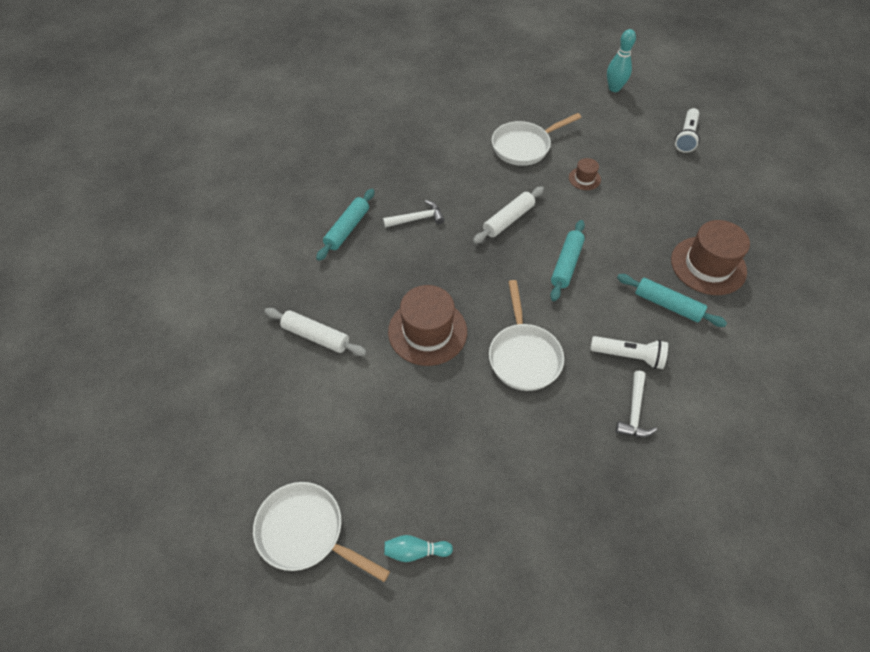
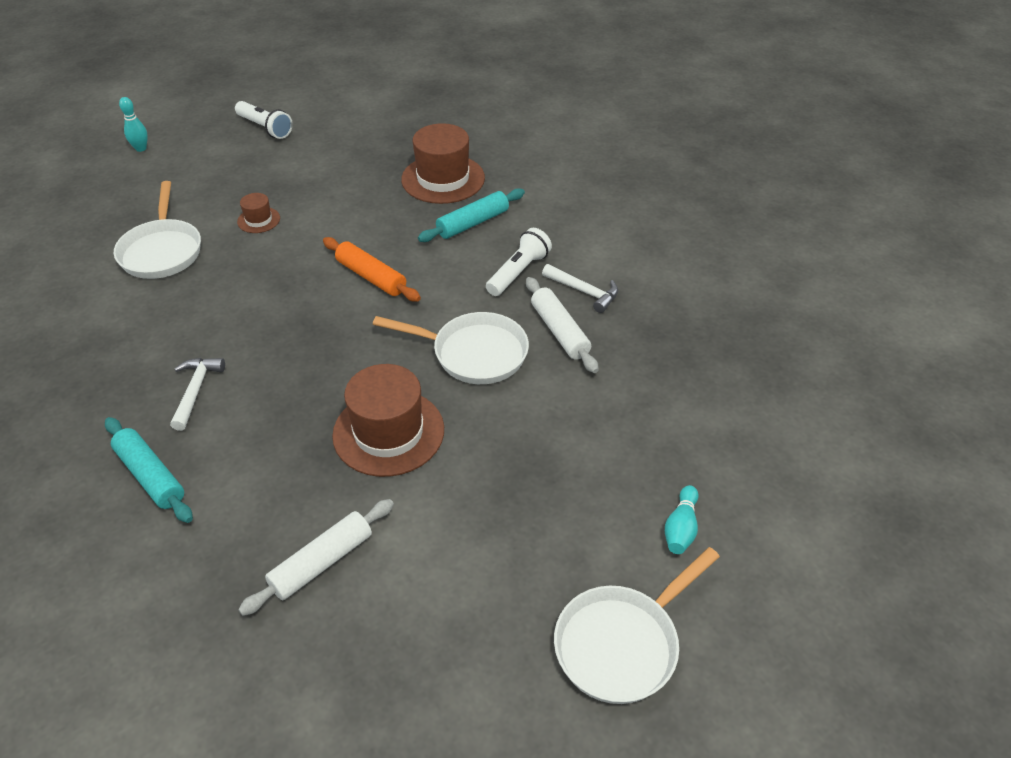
camera: 70 degrees left, 10 degrees down
white rolling pin [473,186,544,244] -> white rolling pin moved to [526,277,599,373]
turquoise rolling pin [550,220,585,301] -> orange rolling pin [323,237,421,302]
turquoise bowling pin [607,29,636,92] -> turquoise bowling pin [119,97,148,152], size x0.67

